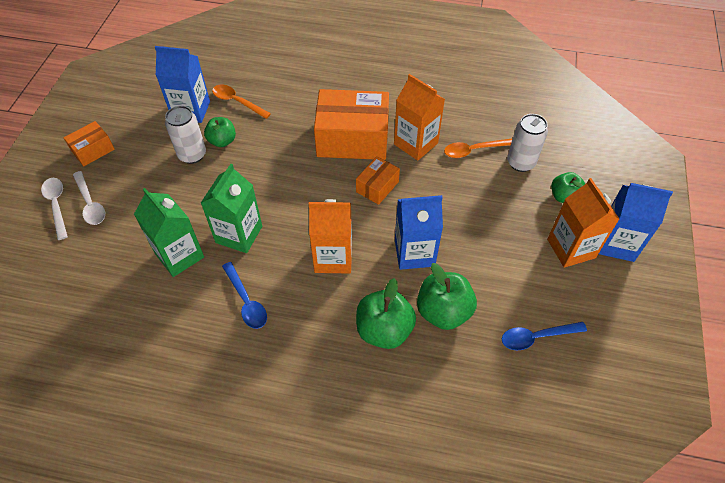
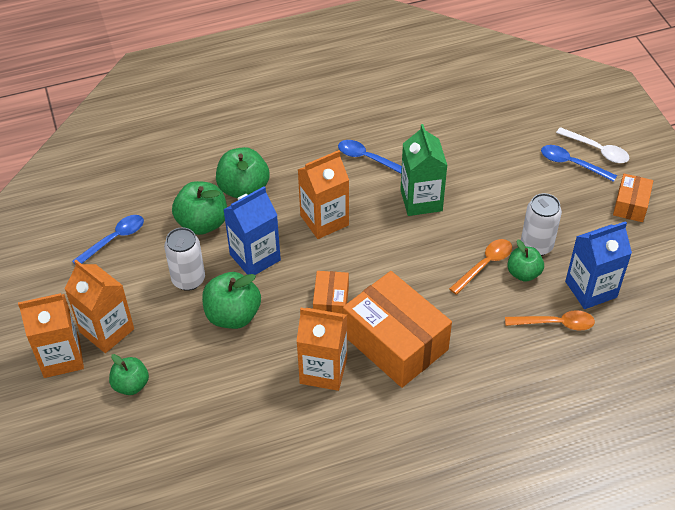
camera: 150 degrees right, 5 degrees down
white spoon [73,171,105,225] -> blue spoon [541,145,617,182]
green carton [134,188,204,277] -> none
orange box [314,89,389,160] -> orange box turned 75 degrees clockwise [343,271,452,388]
orange spoon [444,139,512,158] -> orange spoon moved to [449,239,512,295]
white can [507,114,548,172] -> white can moved to [164,227,205,291]
blue carton [599,183,673,262] -> orange carton [18,293,84,378]
none -> green apple [202,272,261,329]

